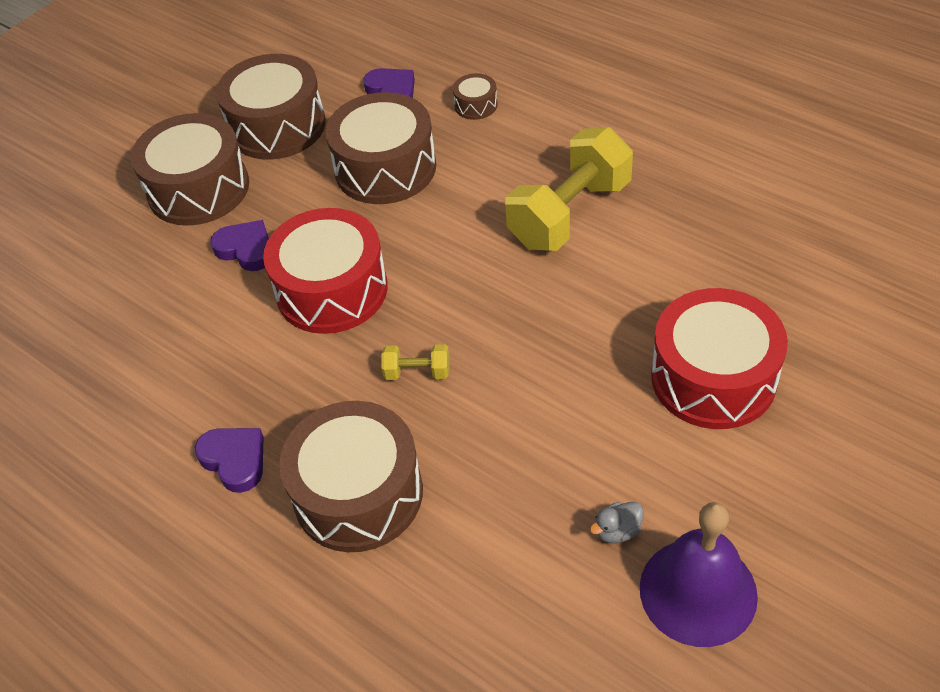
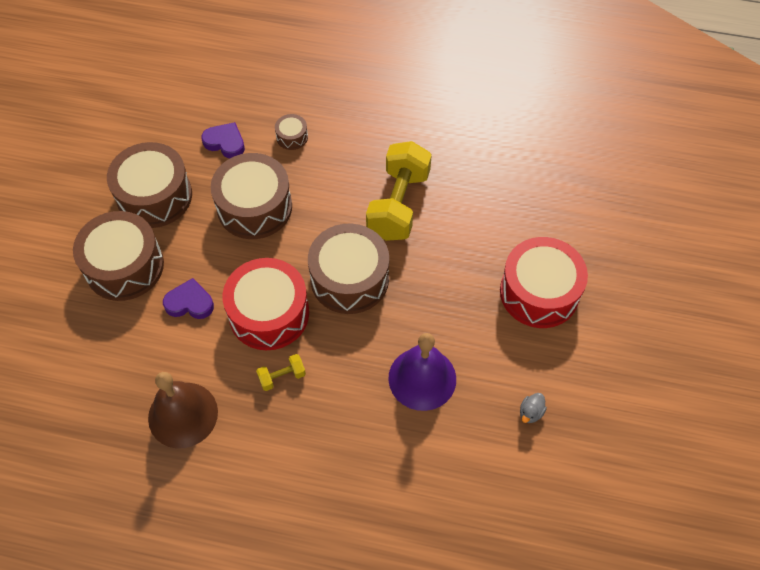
camera: 30 degrees left, 10 degrees up
purple heart [195,428,264,493] -> none
brown drum [279,401,423,552] -> brown drum moved to [308,224,389,314]
yellow dumbbell [381,344,449,380] -> yellow dumbbell moved to [256,354,306,391]
purple bell [640,502,758,647] -> purple bell moved to [388,333,456,411]
none -> brown bell [148,372,218,448]

